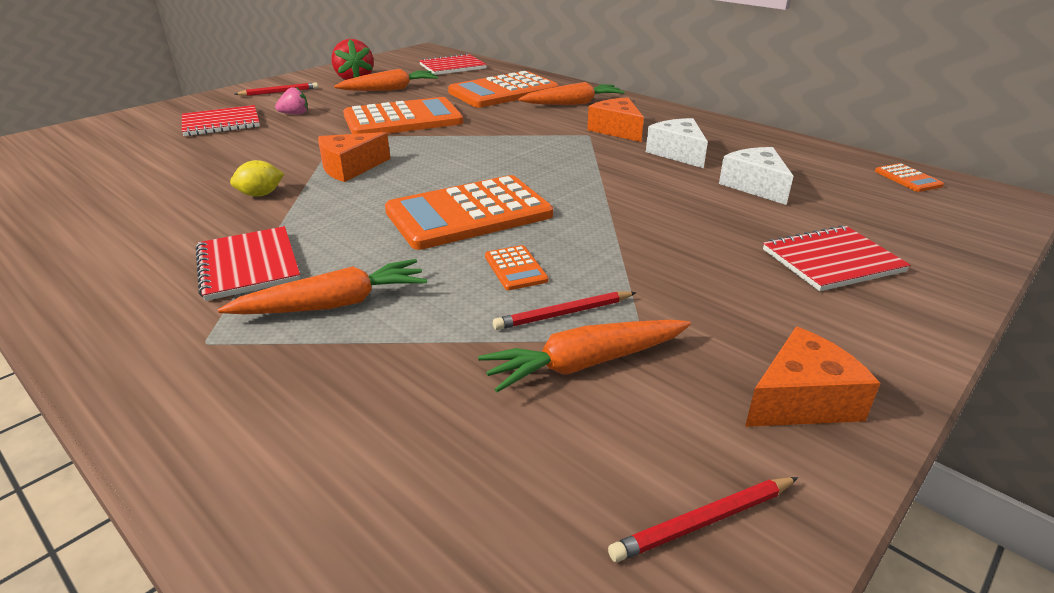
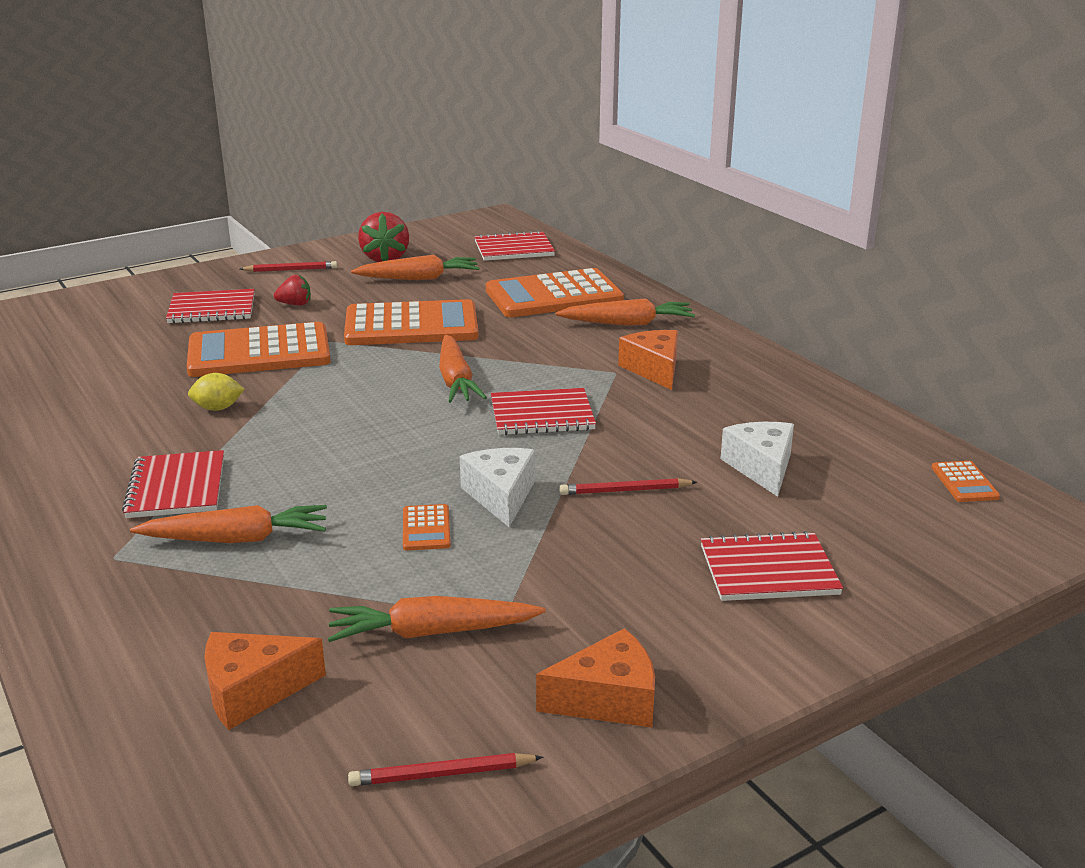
camera: 15 degrees right, 5 degrees down
pink strawberry [275,87,308,114] -> red strawberry [274,275,311,306]
orange cheese [318,132,390,182] -> orange cheese moved to [204,632,326,730]
orange calculator [385,175,553,250] -> orange calculator moved to [187,322,331,377]
red pencil [493,291,637,330] -> red pencil moved to [559,478,697,495]
white cheese [646,118,708,168] -> white cheese moved to [460,448,535,527]
none -> orange carrot [439,335,487,403]
none -> red notebook [491,388,596,435]

